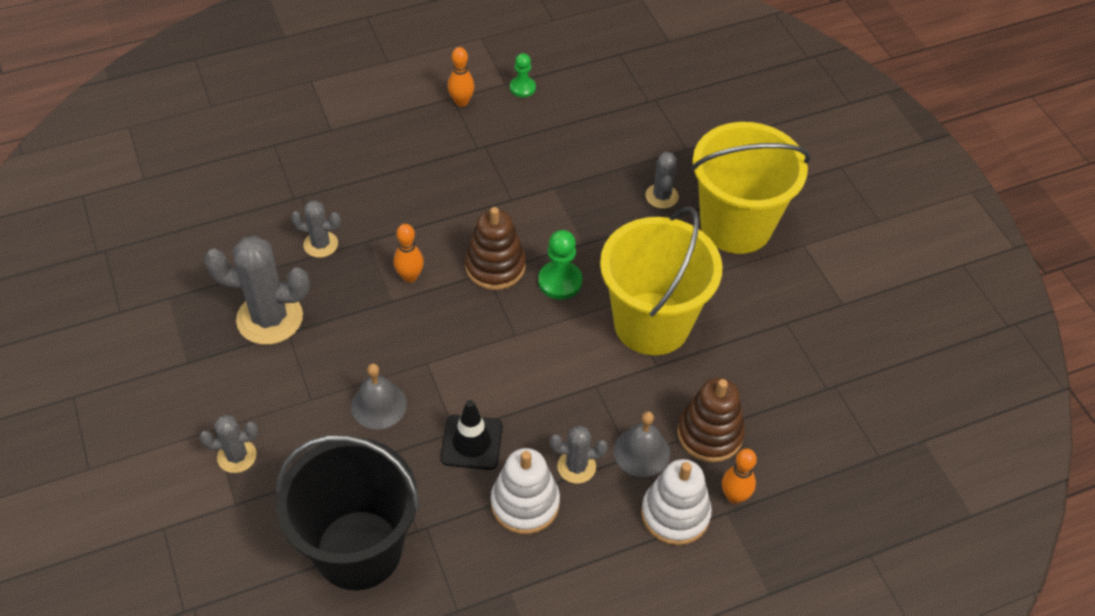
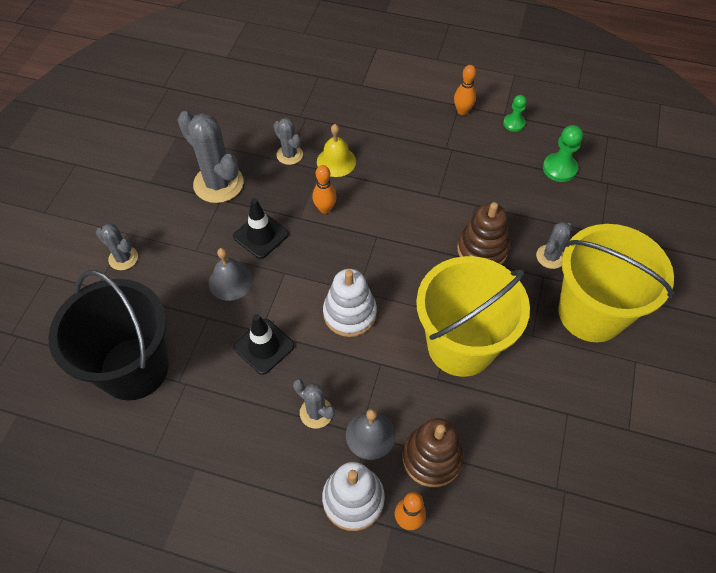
camera: 40 degrees right, 5 degrees up
brown stacking toy [465,207,526,290] -> brown stacking toy moved to [457,202,509,264]
white stacking toy [491,448,560,534] -> white stacking toy moved to [323,269,377,337]
green pawn [538,230,582,299] -> green pawn moved to [543,125,583,182]
none -> black traffic cone [233,198,289,259]
none -> yellow bell [317,124,356,177]

